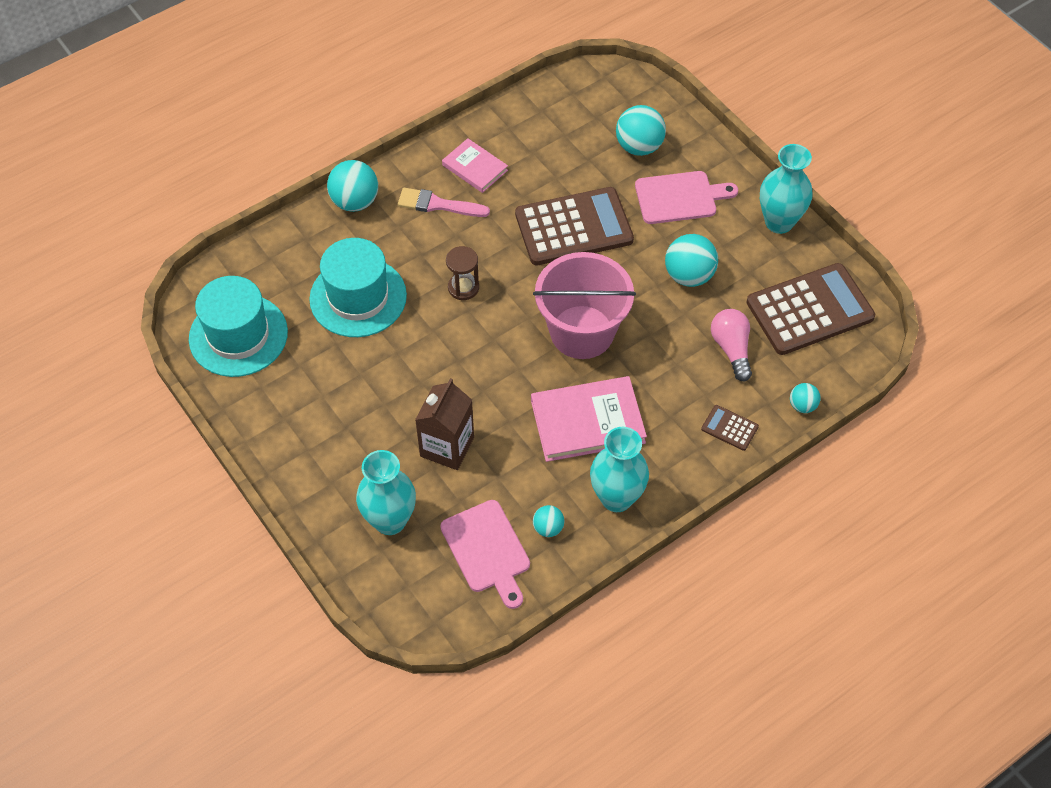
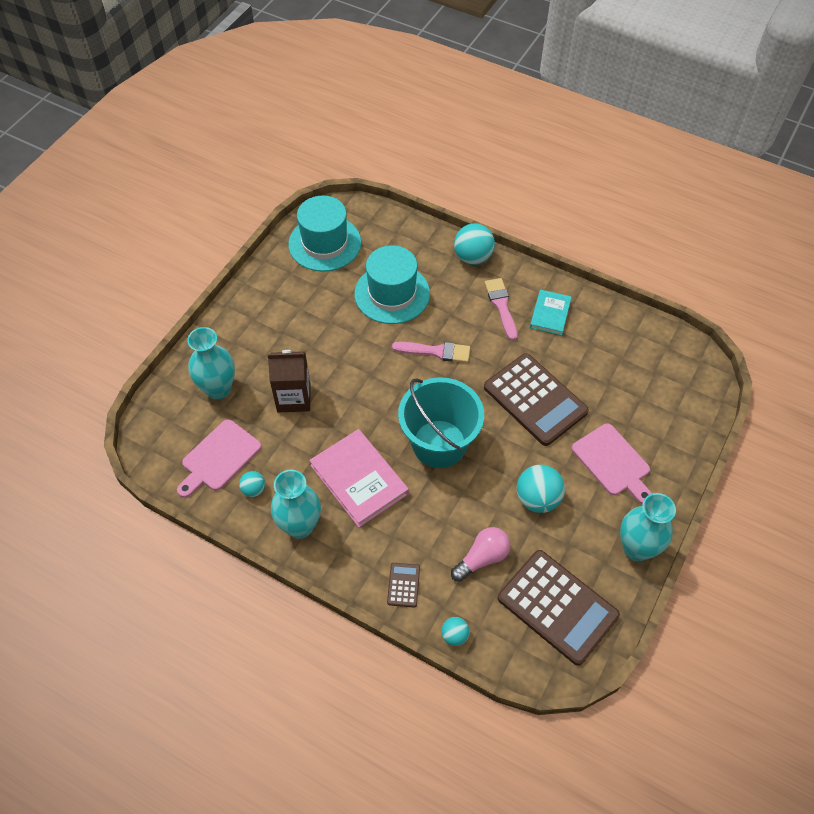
camera: 65 degrees right, 0 degrees up
pink book [442,138,508,193] -> turquoise book [530,290,572,335]
brown hourglass [446,246,479,300] -> pink brush [392,342,470,363]
pink bucket [533,252,636,359] -> turquoise bucket [398,377,484,468]
turquoise ball [616,105,666,156] -> none

